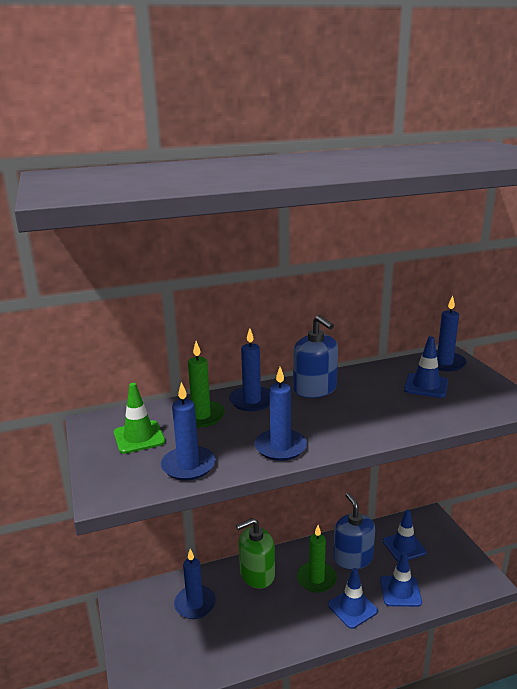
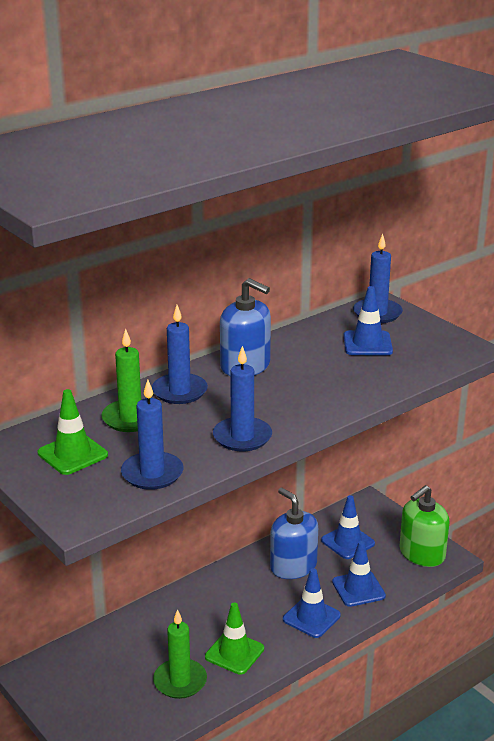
camera: 20 degrees left, 5 degrees up
blue candle [174,549,216,619] -> none
green soap dispenser [236,518,275,589] -> green soap dispenser moved to [399,485,449,567]
green candle [297,525,337,593] -> green candle moved to [153,609,207,699]
none -> green traffic cone [205,603,264,675]

